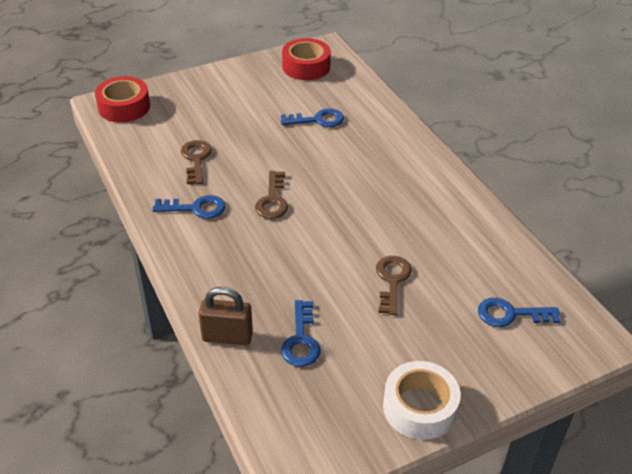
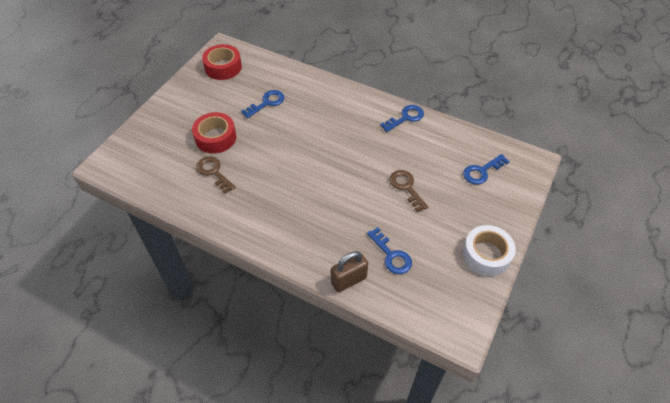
camera: 35 degrees left, 10 degrees up
red tape [95,76,150,122] -> red tape moved to [192,112,236,153]
blue key [153,195,226,219] -> blue key moved to [380,105,424,132]
brown key [255,171,288,219] -> none

